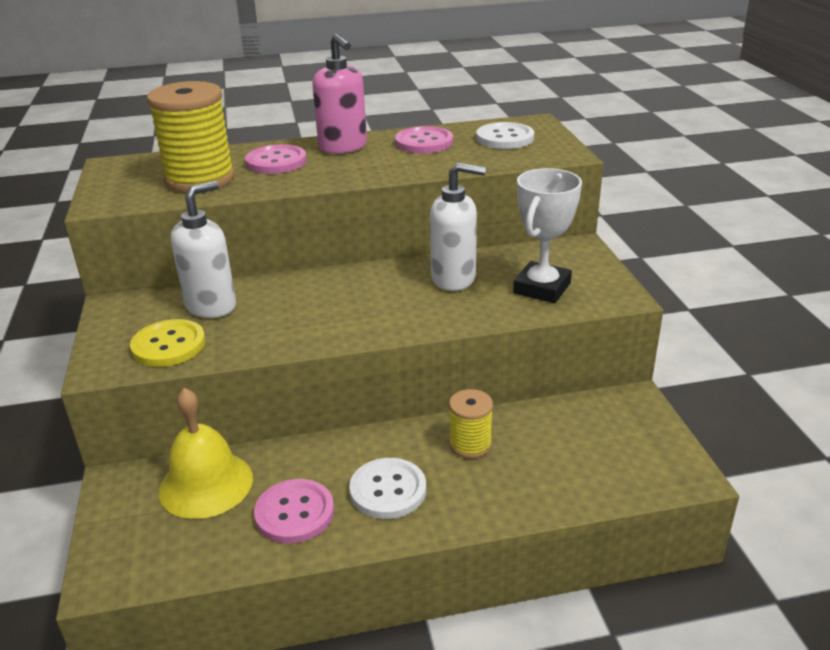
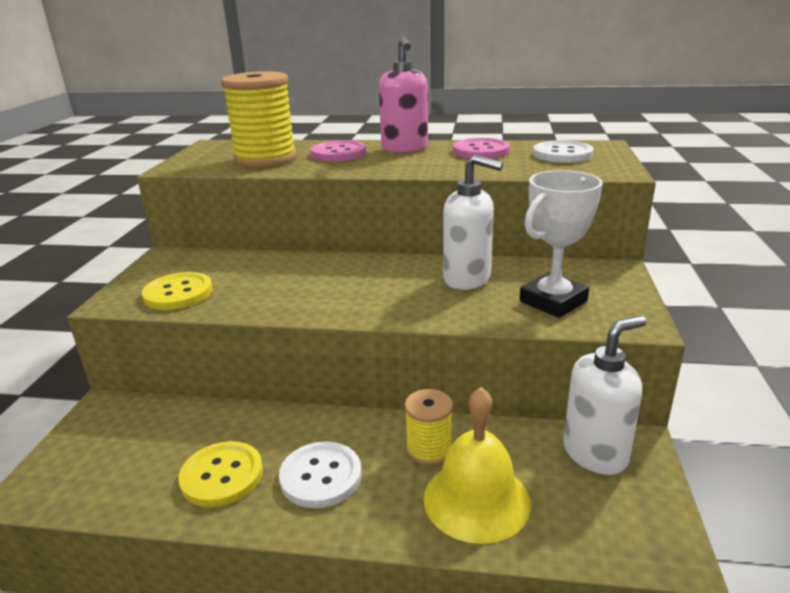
camera: 20 degrees right, 5 degrees down
yellow bell [159,388,253,519] -> yellow bell moved to [423,387,531,544]
white soap dispenser [171,181,236,318] -> white soap dispenser moved to [563,316,647,475]
pink button [254,479,334,544] -> yellow button [179,441,263,507]

